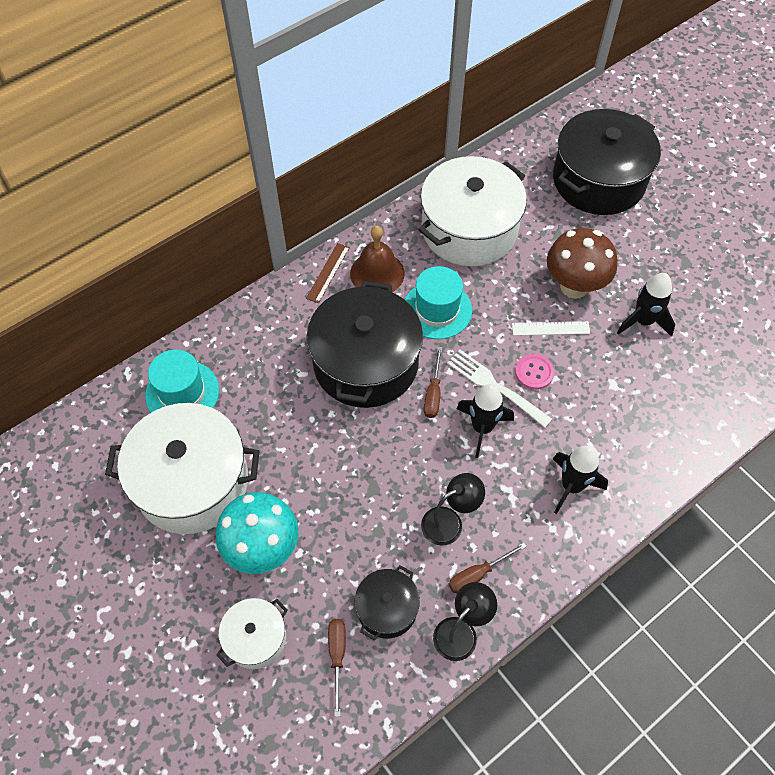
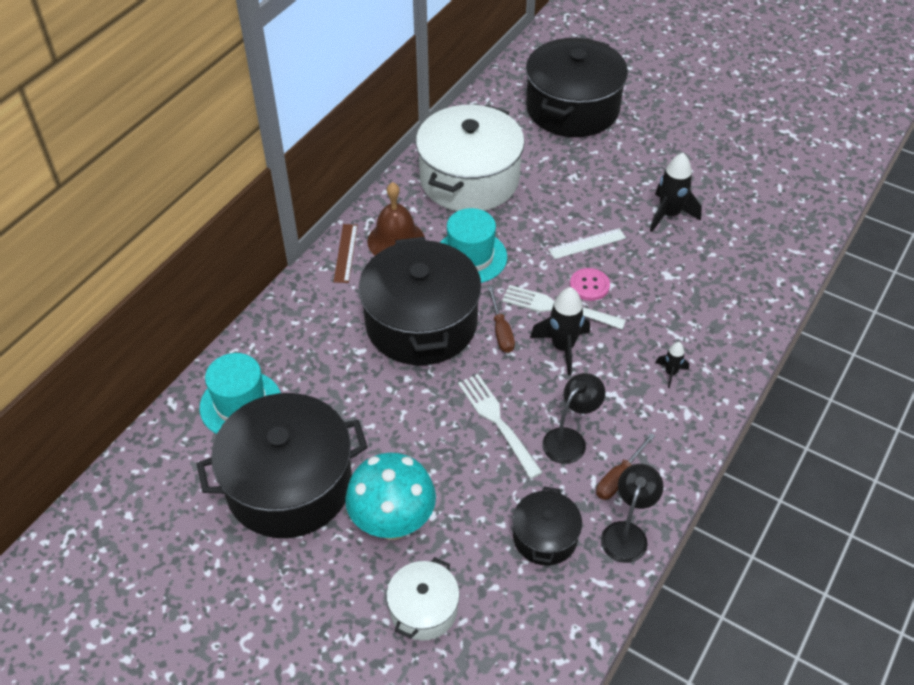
camera: 20 degrees left, 10 degrees down
white pot [105,403,259,534] -> black pot [197,393,368,538]
brown screwdriver [328,619,346,717] -> none
brown mushroom [547,228,617,298] -> none
black rocket [553,446,608,514] -> black rocket [656,342,689,388], size x0.54
none -> white fork [458,374,543,479]

